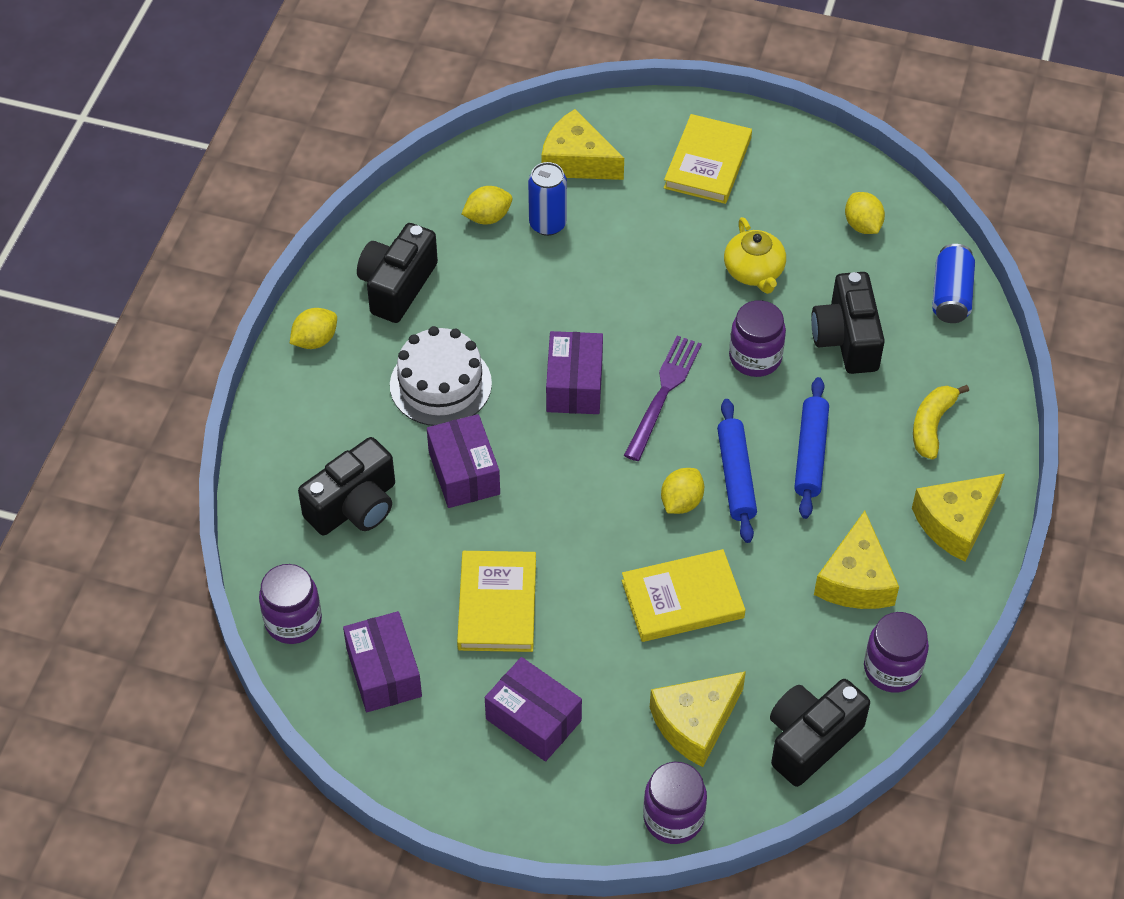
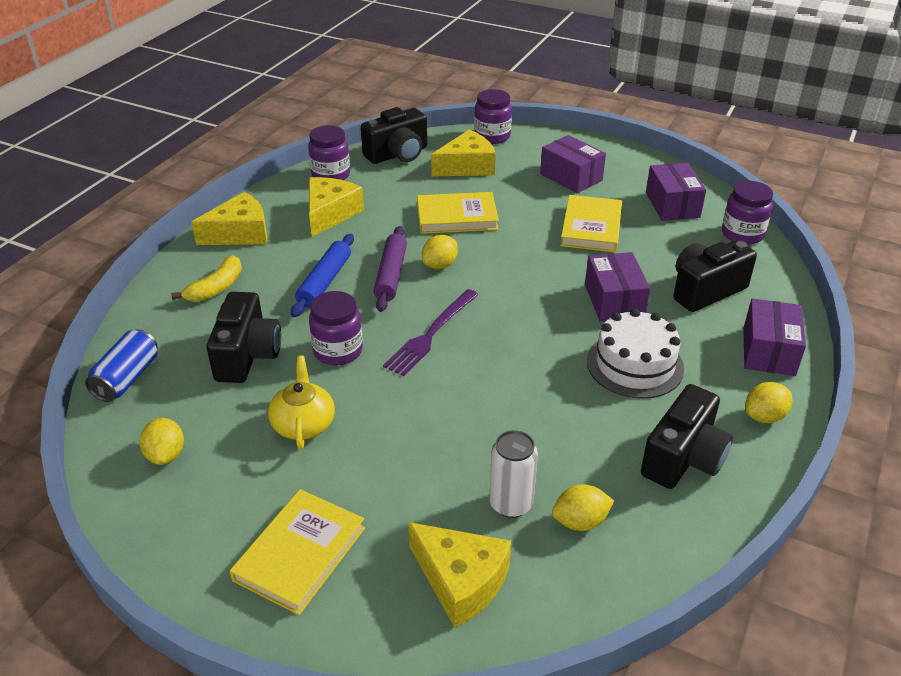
camera: 170 degrees left, 15 degrees down
blue can [528,162,567,236] -> white can [489,430,538,518]
purple box [546,331,603,414] -> purple box moved to [743,298,806,376]
blue rolling pin [717,399,757,543] -> purple rolling pin [373,226,407,312]

